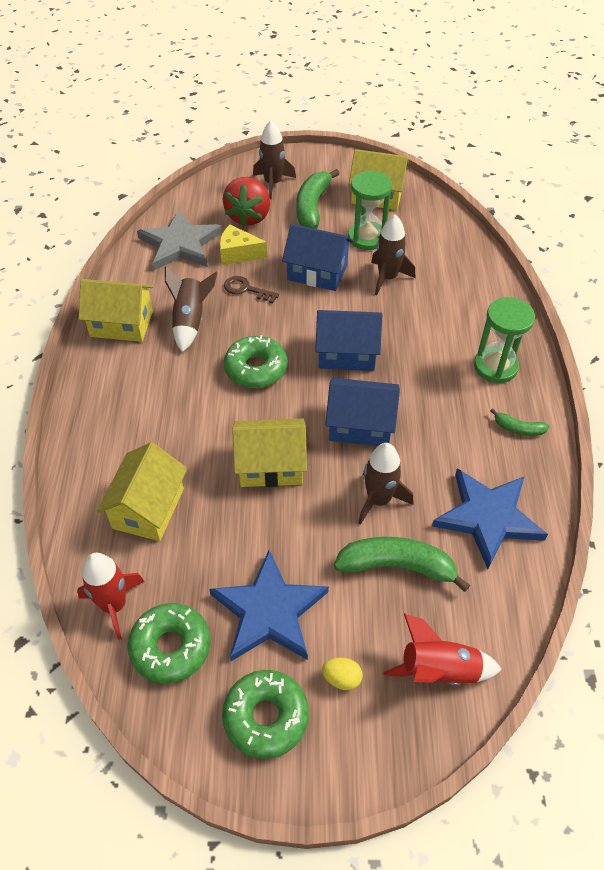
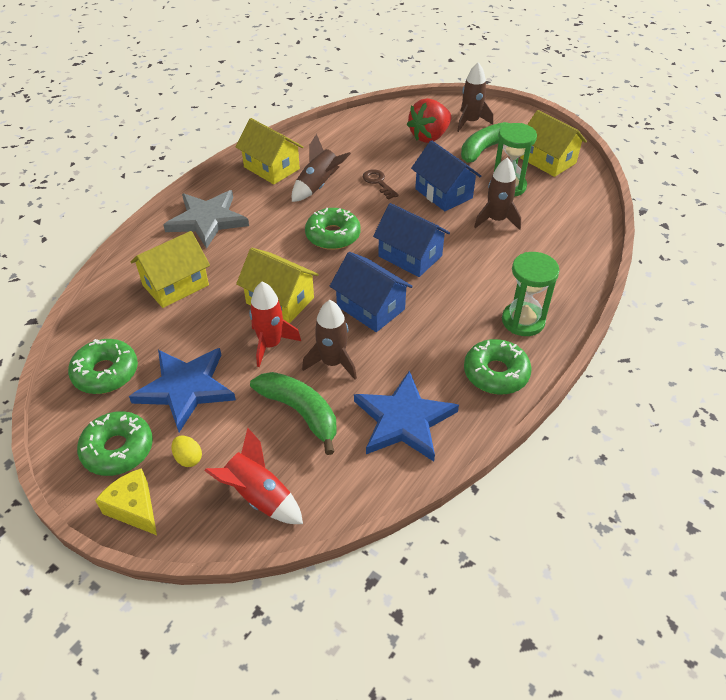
camera: 35 degrees right, 5 degrees down
red rocket [77,553,145,640] -> red rocket moved to [249,282,301,367]
grey star [137,209,222,270] -> grey star moved to [163,190,249,249]
yellow cheese [220,224,267,265] -> yellow cheese moved to [95,468,157,535]
green banana [490,409,550,436] -> green donut [464,339,532,395]

